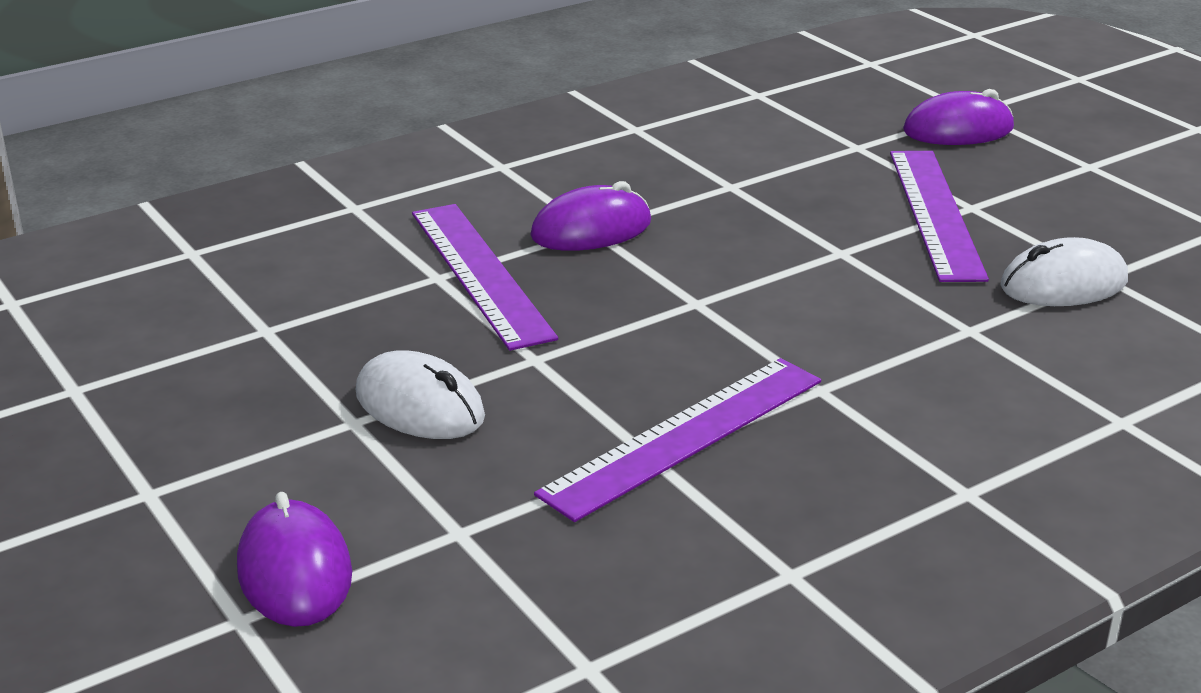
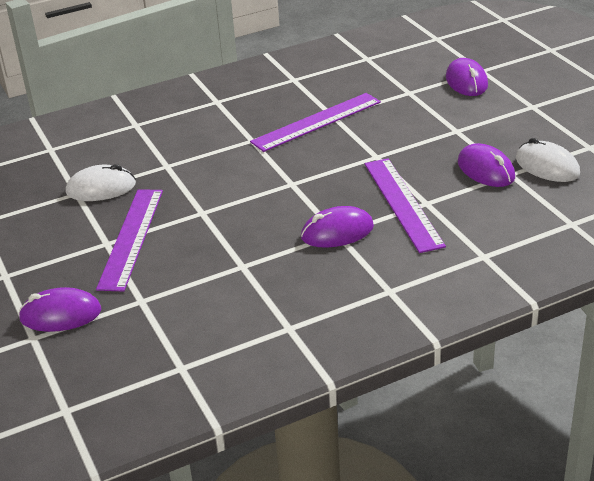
camera: 170 degrees left, 5 degrees up
white mouse [356,350,485,439] -> white mouse moved to [516,138,580,182]
none -> purple mouse [458,143,515,187]

